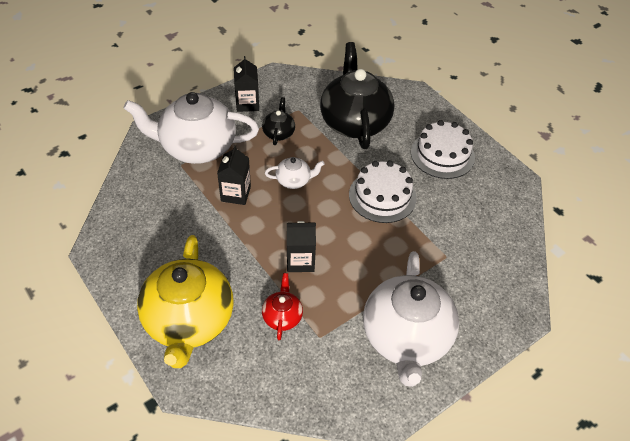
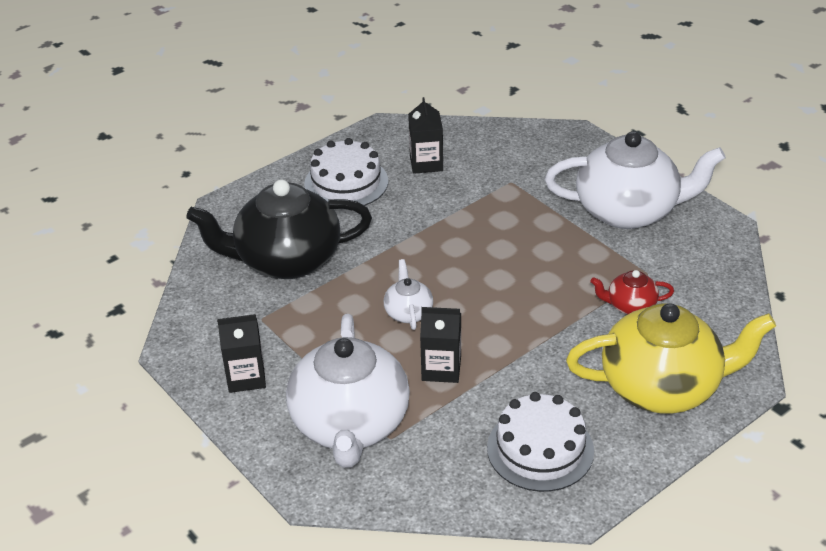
camera: 90 degrees left, 10 degrees down
black teapot [262,97,295,145] -> none
black carton [287,221,316,272] -> black carton moved to [408,97,443,174]
white cake [349,161,417,223] -> white cake moved to [487,392,594,492]

